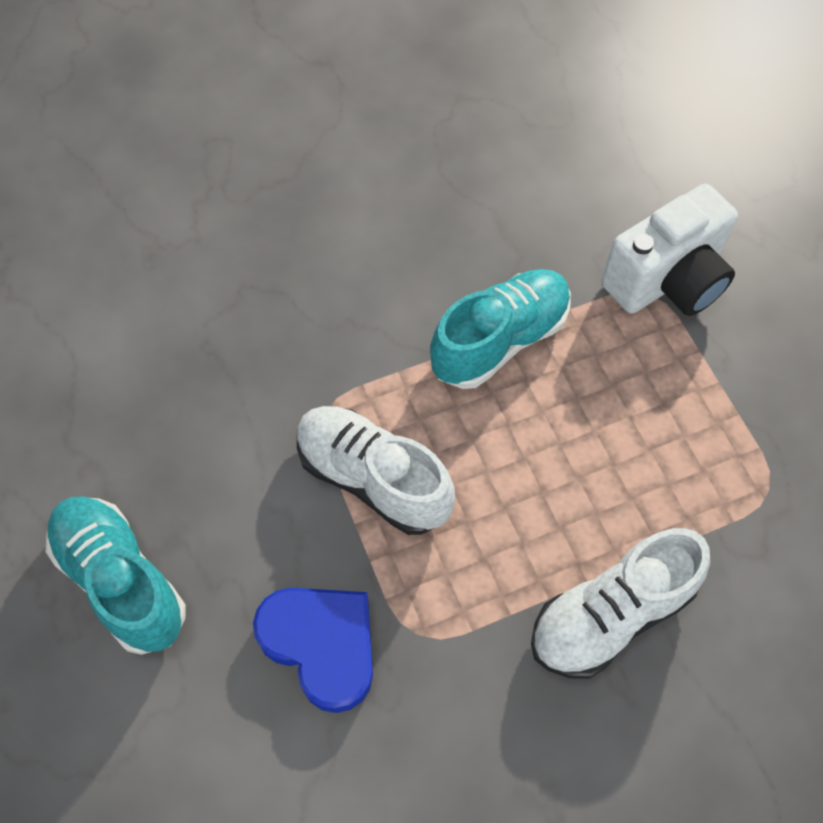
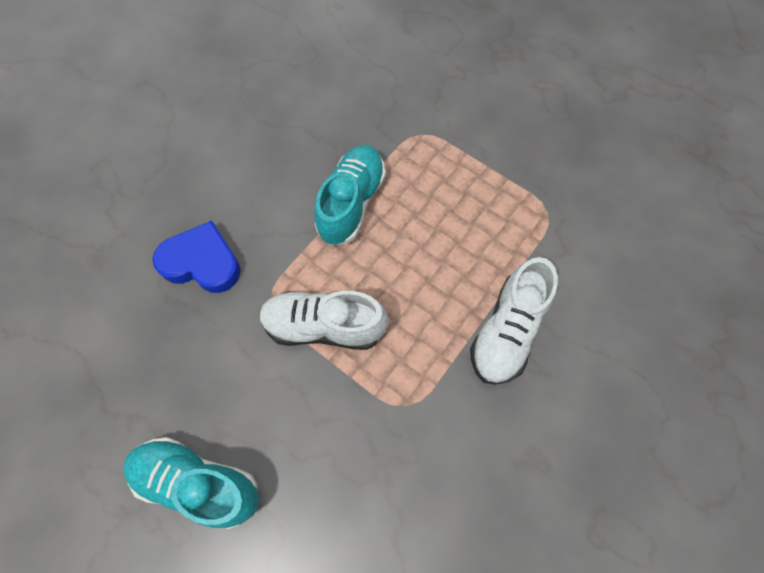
camera: 30 degrees left, 5 degrees up
blue heart [253,588,373,713] -> blue heart moved to [152,220,241,293]
white camera [601,184,738,316] -> none

